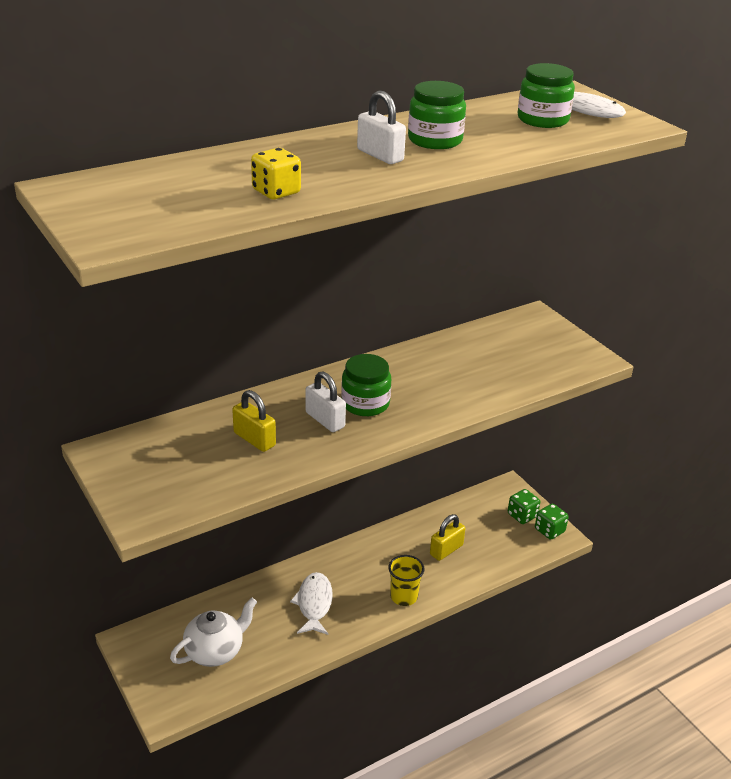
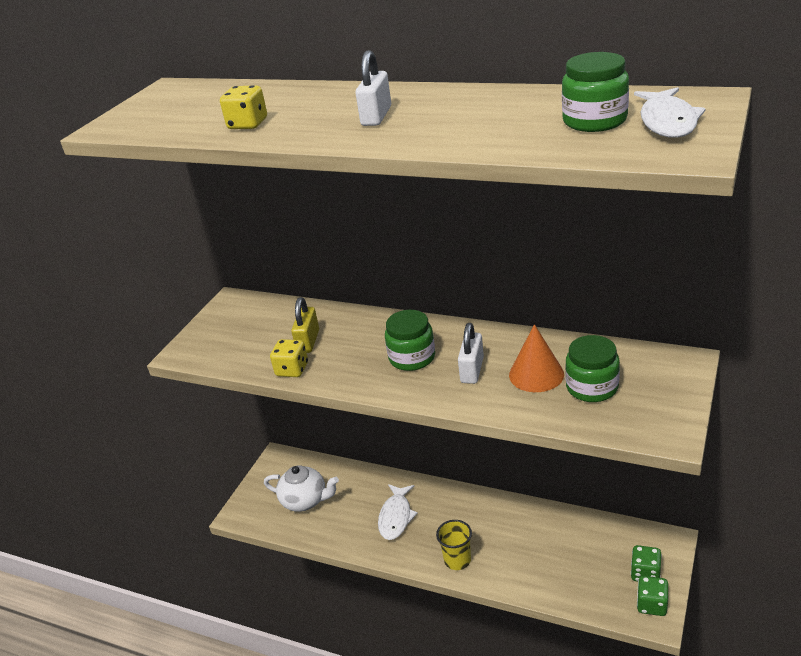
camera: 60 degrees right, 0 degrees up
white fish [290,572,333,635] -> white fish turned 135 degrees clockwise [378,484,418,540]
white padlock [305,371,346,432] -> white padlock moved to [458,323,484,384]
green jar [408,81,466,149] -> green jar moved to [565,335,620,402]
yellow padlock [430,514,465,561] -> none
none -> yellow dice [270,339,308,377]
none -> orange cone [509,324,564,392]

